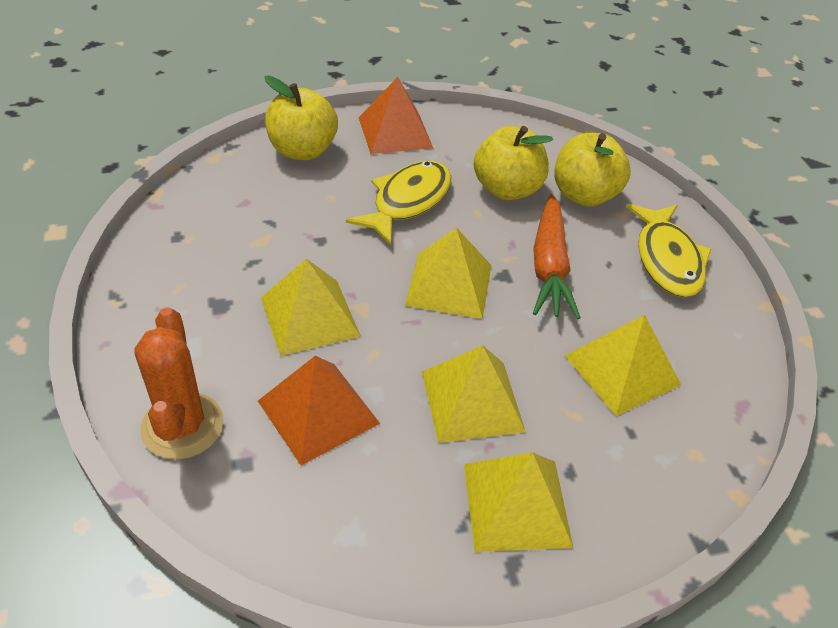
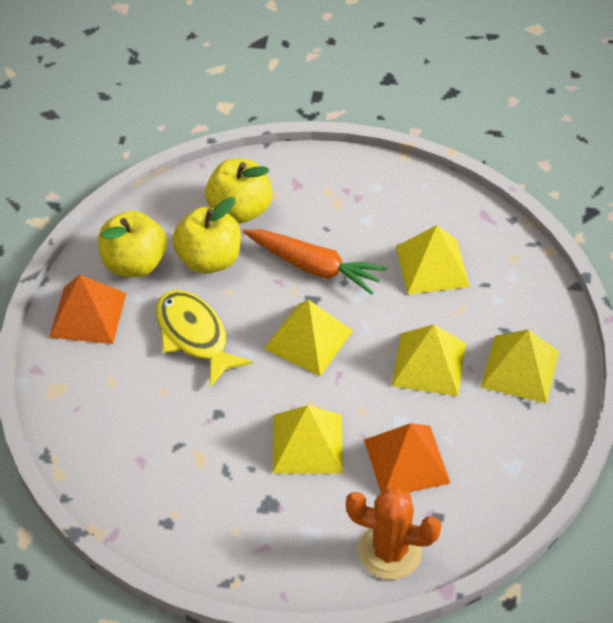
camera: 65 degrees left, 5 degrees up
yellow apple [265,76,338,160] -> yellow apple moved to [98,210,167,277]
yellow fish [626,204,712,297] -> none

